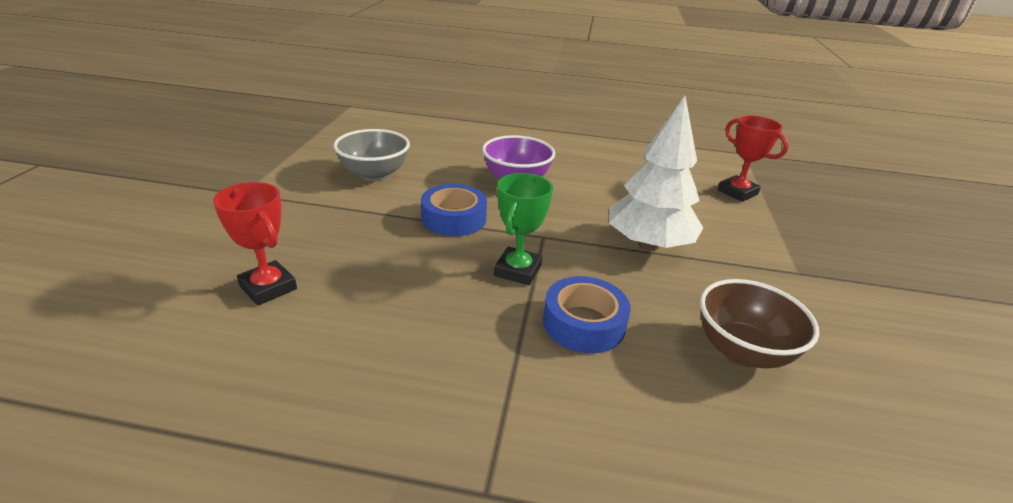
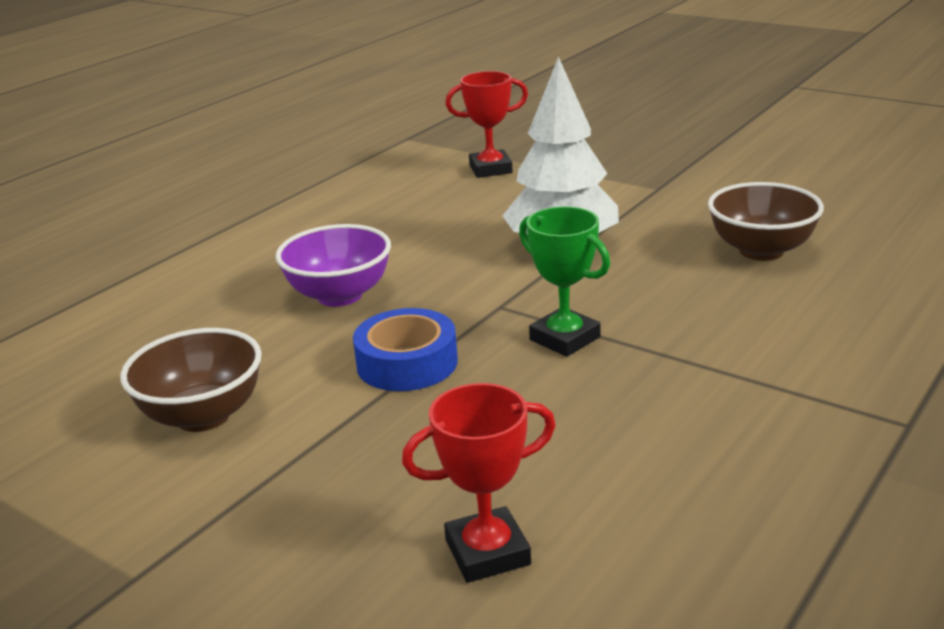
camera: 60 degrees left, 5 degrees down
grey bowl [333,129,410,181] -> brown bowl [120,328,262,432]
blue tape [543,276,631,353] -> none

